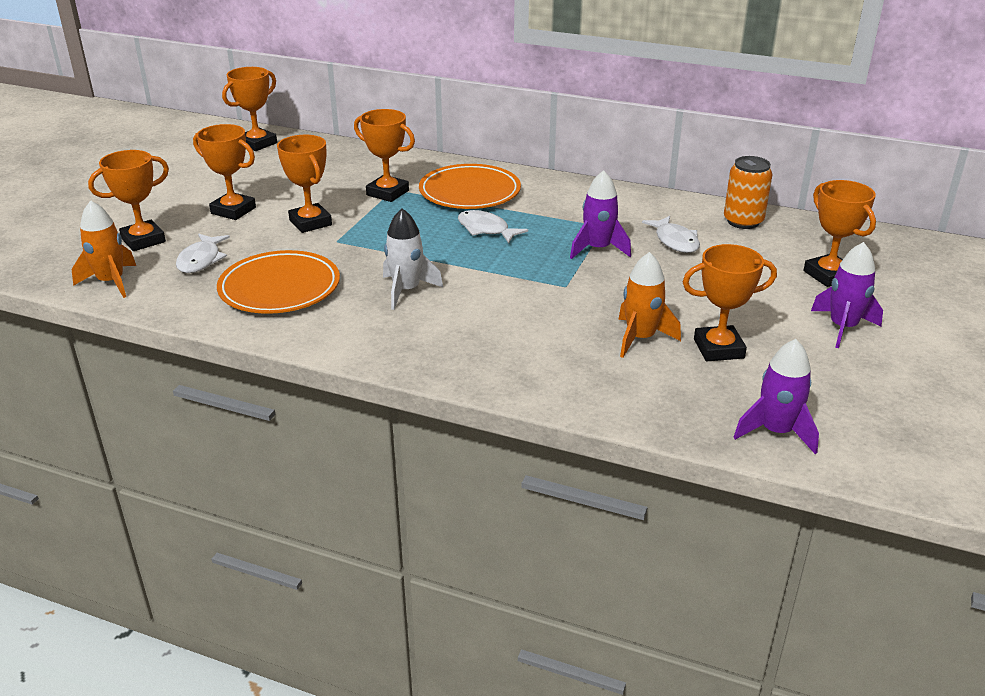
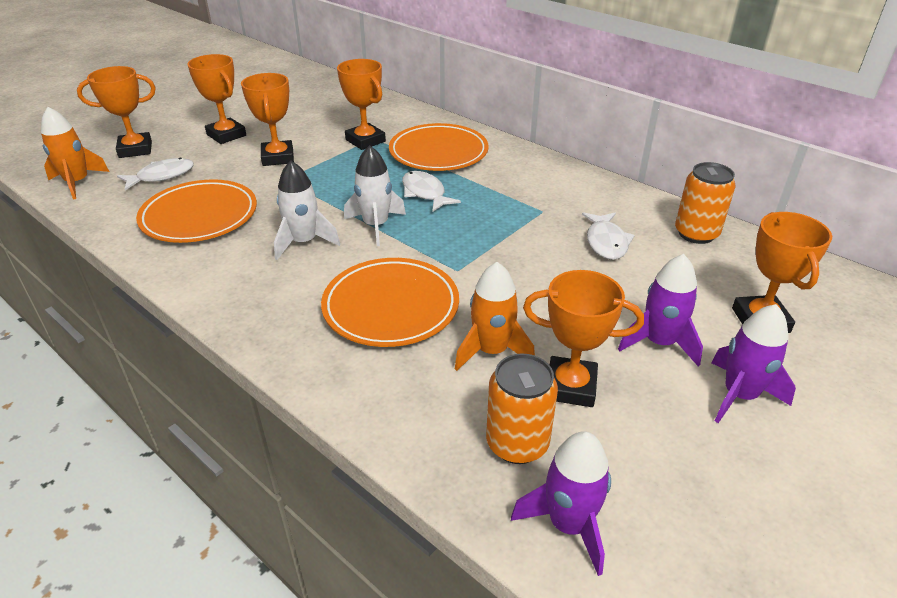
camera: 20 degrees right, 5 degrees up
white fish [176,234,230,273] -> white fish turned 150 degrees counterclockwise [117,157,194,191]
orange trophy [222,67,277,151] -> none
purple rocket [570,170,631,259] -> purple rocket moved to [618,254,703,367]
none -> orange plate [321,258,459,347]
none -> white rocket [344,145,406,246]
none -> orange can [486,354,558,464]

